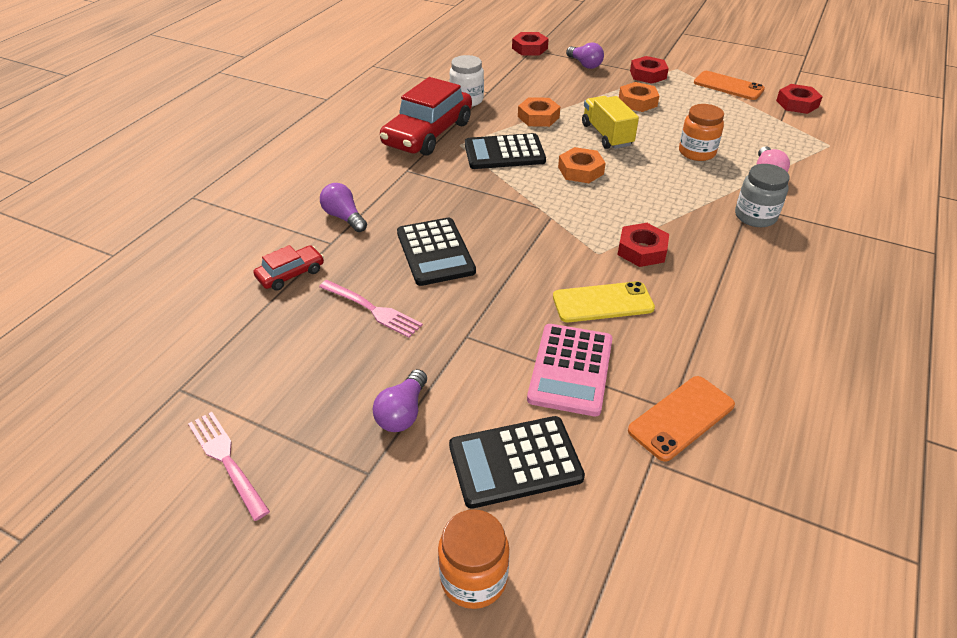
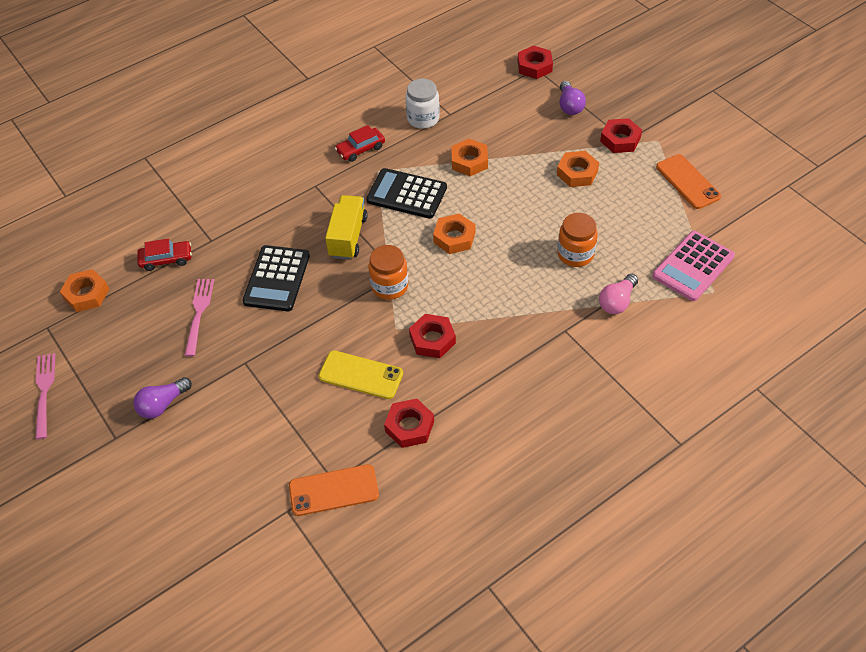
camera: 30 degrees right, 10 degrees up
pink fork [319,280,423,338] -> pink fork turned 150 degrees counterclockwise [184,279,214,356]
purple light bulb [320,183,367,232] -> none
red car [380,77,472,156] -> red car [335,125,385,162], size x0.48
orange jar [438,509,509,609] -> orange jar moved to [368,245,408,300]
black calculator [449,416,585,509] -> none
pink calculator [527,324,612,416] -> pink calculator moved to [652,231,735,301]
yellow truck [582,96,639,149] -> yellow truck moved to [325,195,368,260]
grey jar [735,164,789,227] -> none
red nut [776,84,823,114] -> red nut moved to [384,398,434,448]
none -> orange nut [60,269,109,312]

